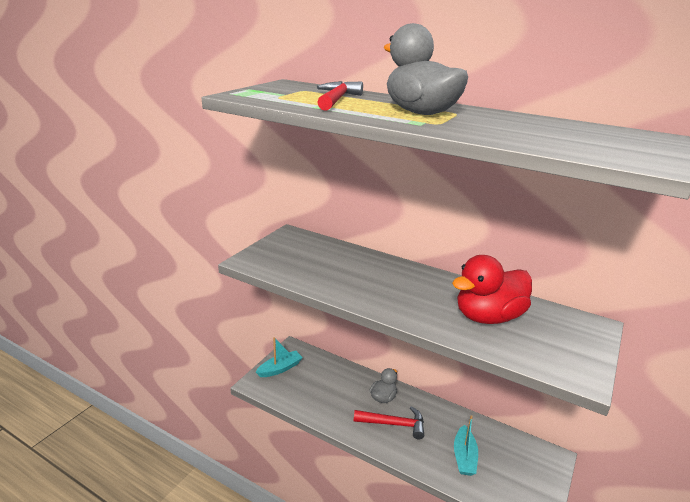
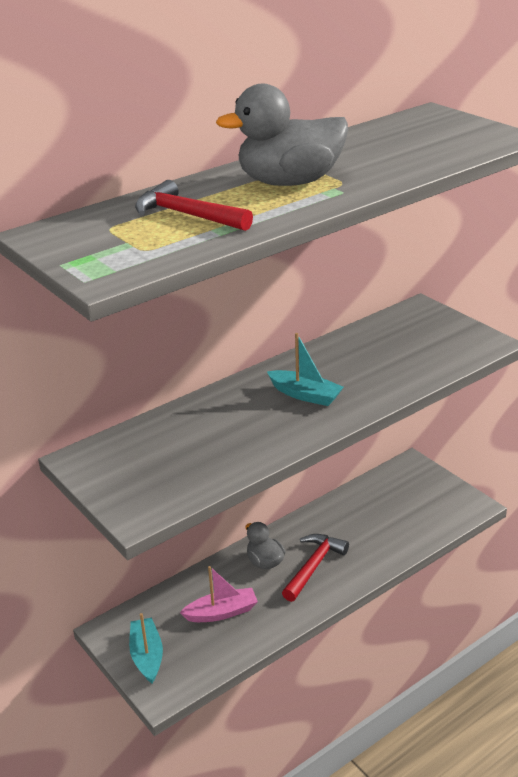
camera: 65 degrees left, 5 degrees up
red duck [452,255,532,324] -> none
turquoise boat [454,415,478,476] -> turquoise boat moved to [267,333,344,406]
none -> pink boat [180,566,258,622]

